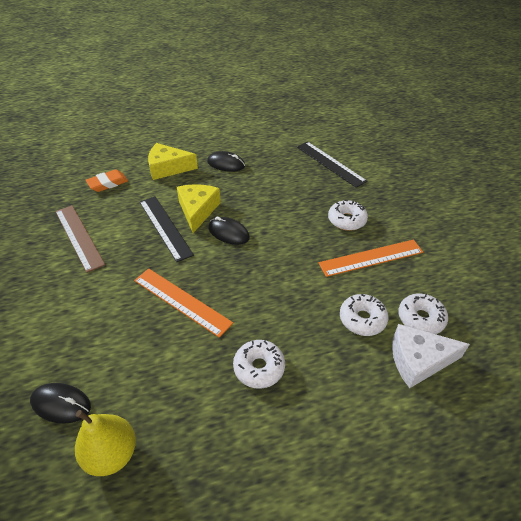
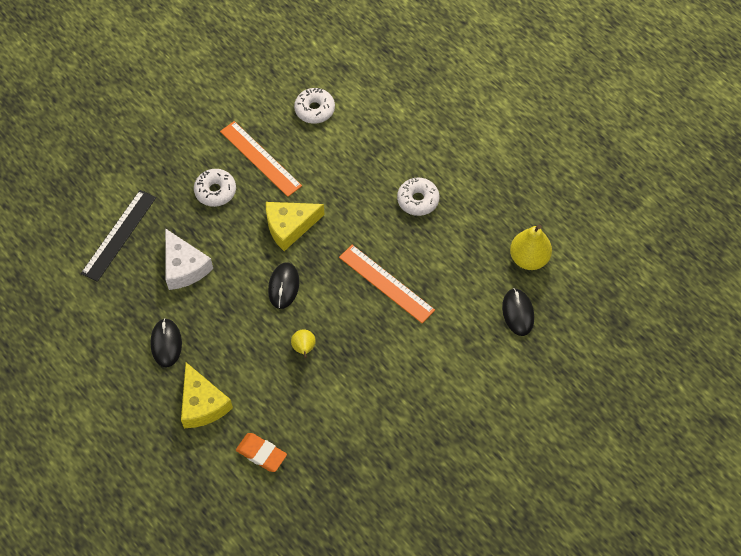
camera: 115 degrees left, 15 degrees up
brown ruler [55,205,105,273] -> none
orange ruler [134,269,233,338] -> orange ruler turned 60 degrees counterclockwise [339,245,435,323]
black ruler [140,196,194,262] -> yellow pear [291,329,316,358]
yellow cheese [177,184,221,233] -> yellow cheese moved to [266,202,325,251]
white donut [340,294,388,336] -> none
white cheese [392,324,470,388] -> white cheese moved to [165,228,213,290]

